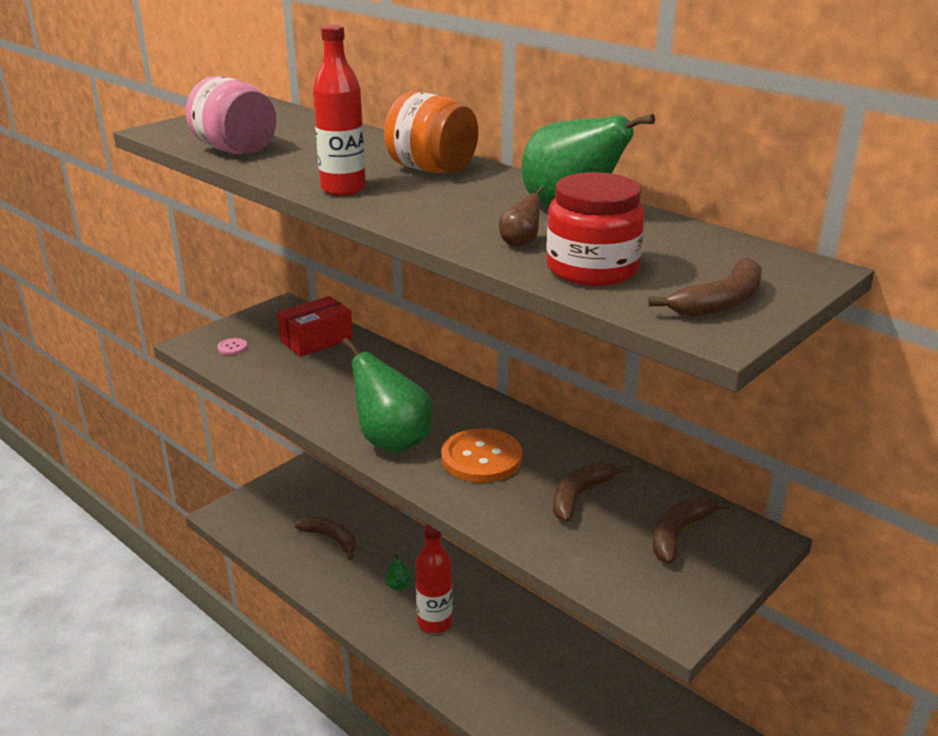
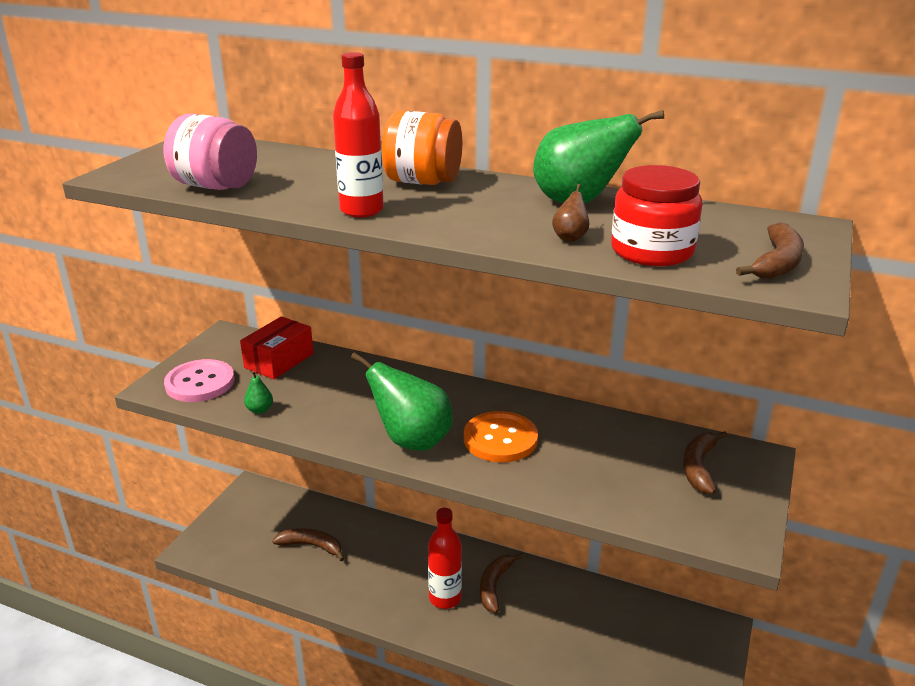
camera: 20 degrees left, 0 degrees up
pink button [217,338,247,355] -> pink button [164,359,234,402], size x2.33
green pear [385,552,412,591] -> green pear moved to [244,370,273,414]
brown banana [553,462,631,522] -> brown banana moved to [480,553,523,613]

